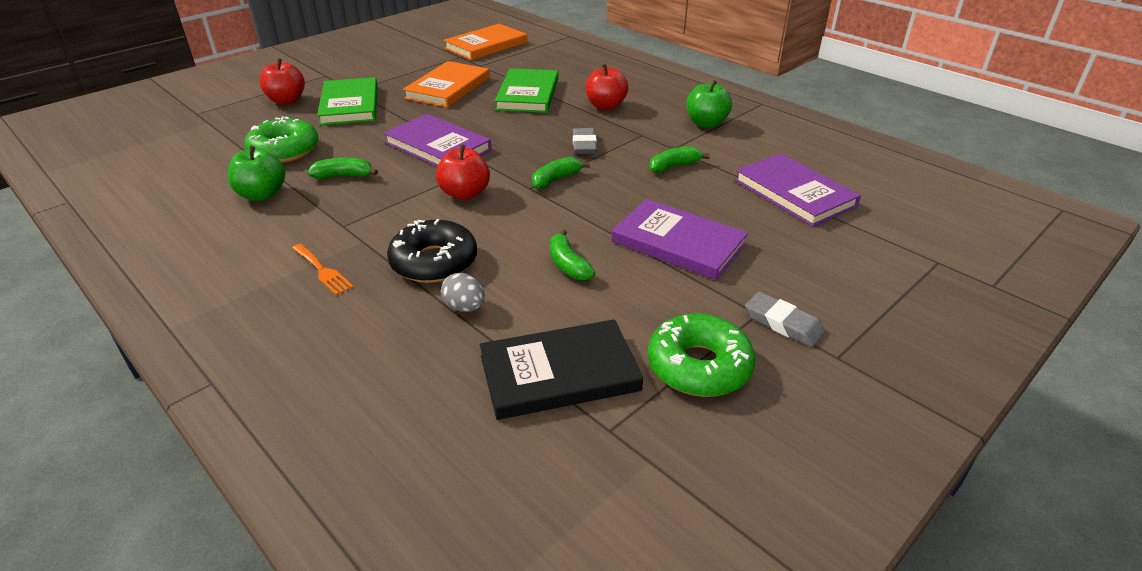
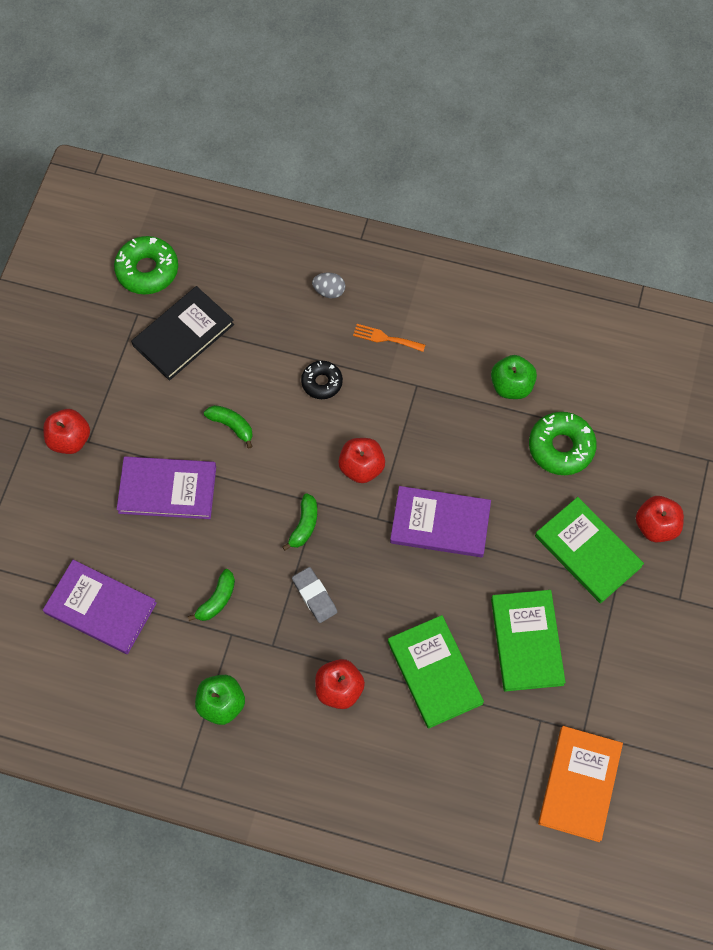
camera: 150 degrees right, 30 degrees up
green banana [307,157,378,179] -> none
black donut [387,219,477,283] -> black donut [301,361,343,399], size x0.63
orange book [403,61,490,108] -> green book [491,590,566,692]
grey egg [441,273,485,312] -> grey egg moved to [312,272,345,298]
green donut [648,314,755,397] -> green donut moved to [114,236,178,295]
grey eraser [745,292,825,347] -> red apple [43,409,90,454]

